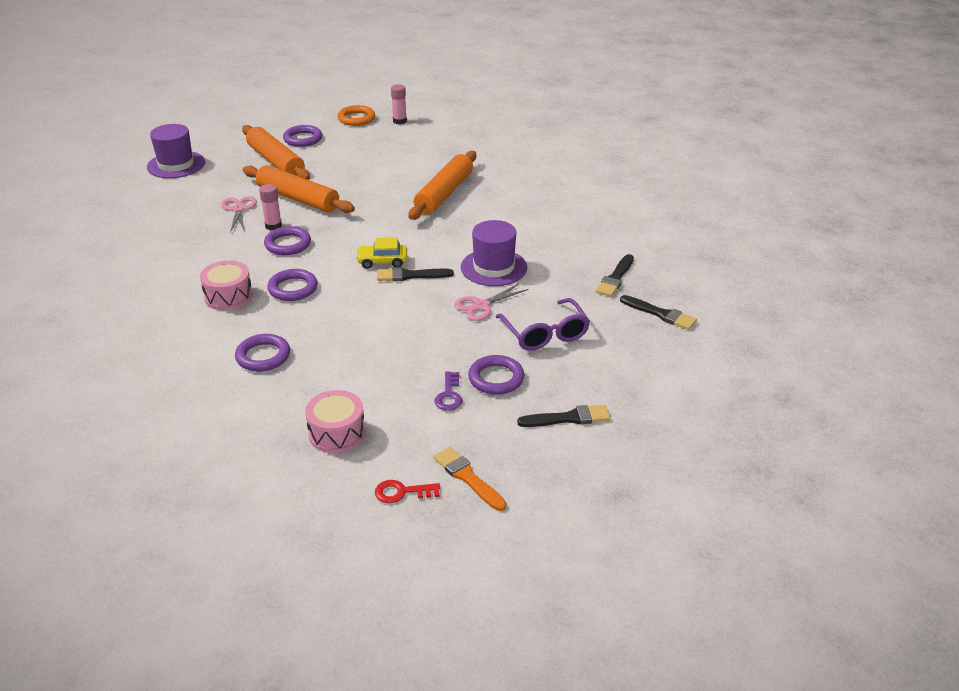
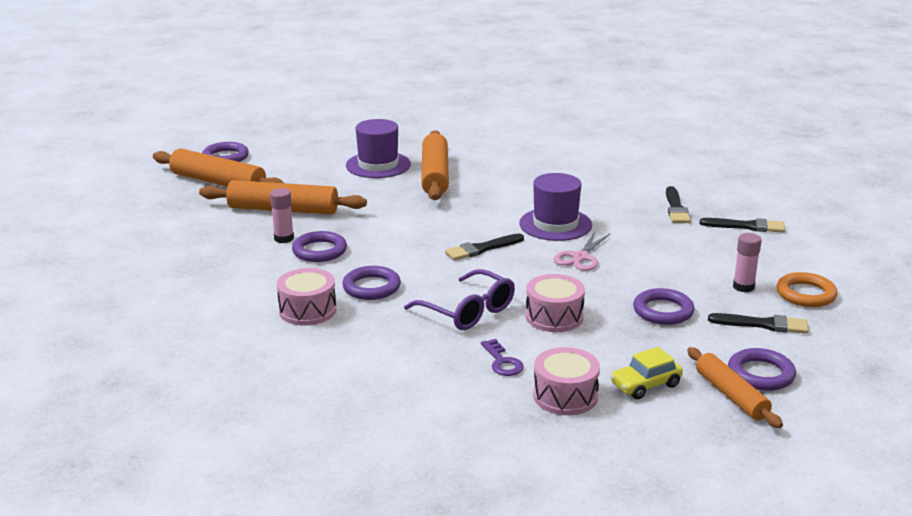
camera: 25 degrees left, 10 degrees down
purple hat [147,124,205,178] -> purple hat moved to [346,119,411,178]
pink scissors [221,196,257,233] -> none
purple ring [235,334,290,371] -> purple ring moved to [728,348,796,391]
orange ring [338,105,375,126] -> orange ring moved to [776,272,838,307]
yellow car [356,237,407,269] -> yellow car moved to [610,347,683,399]
red key [375,480,440,503] -> none
pink glue stick [391,84,407,124] -> pink glue stick moved to [733,233,762,292]
orange brush [434,447,506,511] -> orange rolling pin [687,347,783,428]
purple key [435,371,462,411] -> purple key moved to [481,339,524,376]
purple glasses [496,298,590,351] -> purple glasses moved to [404,269,515,330]
black brush [517,405,610,427] -> black brush turned 45 degrees clockwise [708,313,808,334]
none -> pink drum [526,274,585,332]

